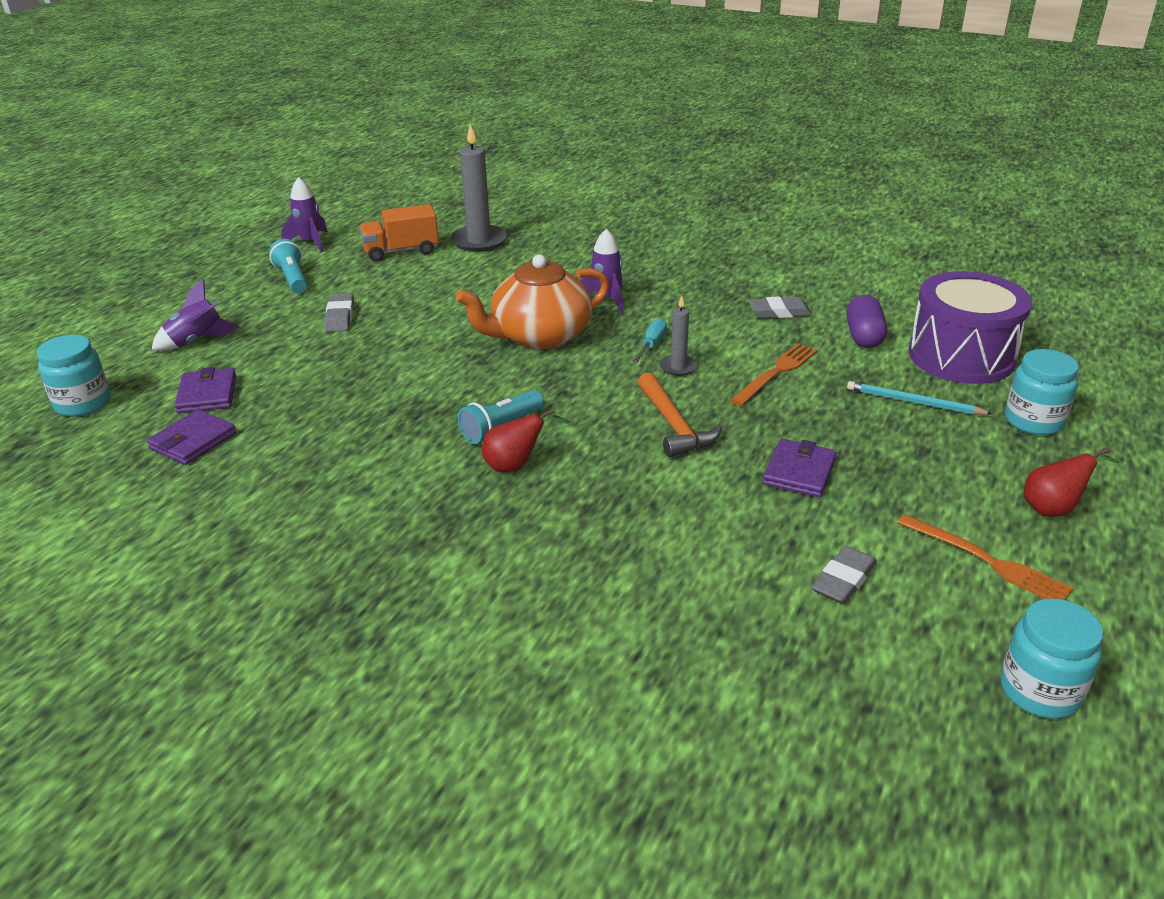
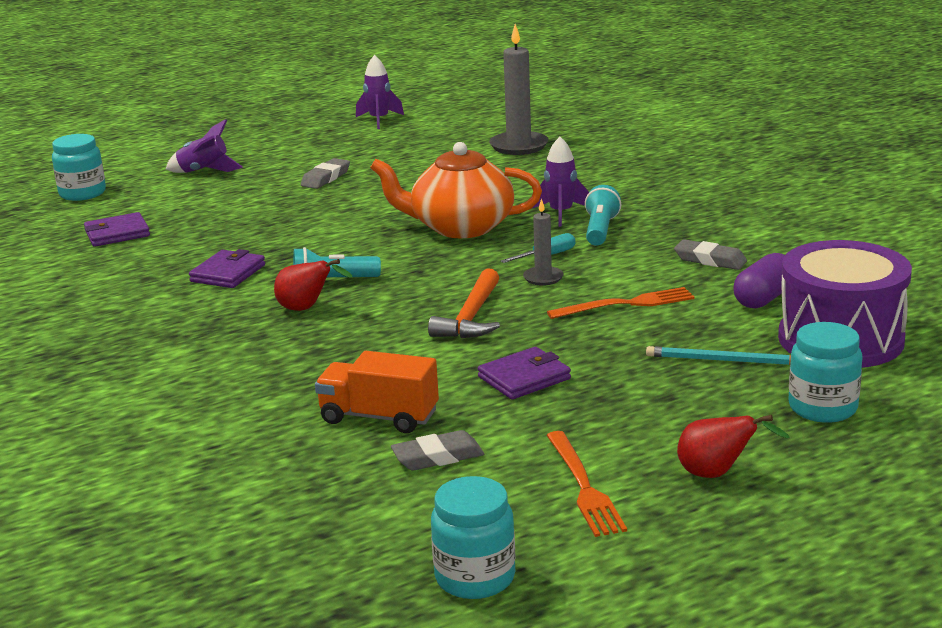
camera: 35 degrees right, 10 degrees down
purple wallet [175,367,236,413] -> purple wallet moved to [189,249,265,288]
turquoise flashlight [269,239,307,293] -> turquoise flashlight moved to [585,185,621,246]
orange truck [359,204,439,261] -> orange truck moved to [315,351,439,433]
turquoise pencil [847,381,993,415] -> turquoise pencil turned 45 degrees counterclockwise [646,346,791,365]

